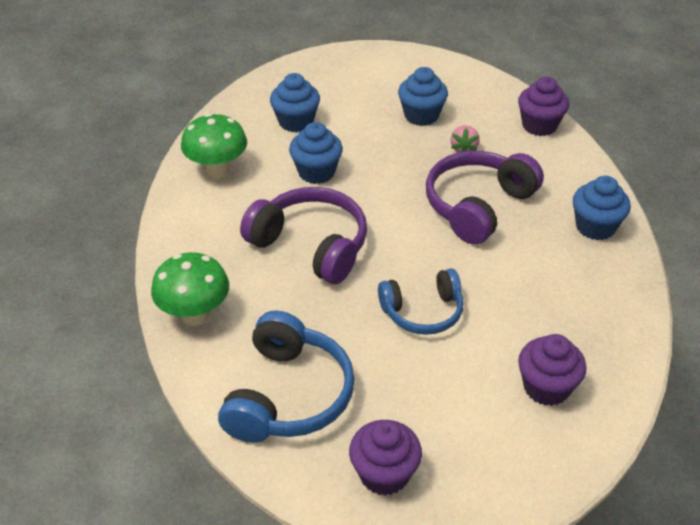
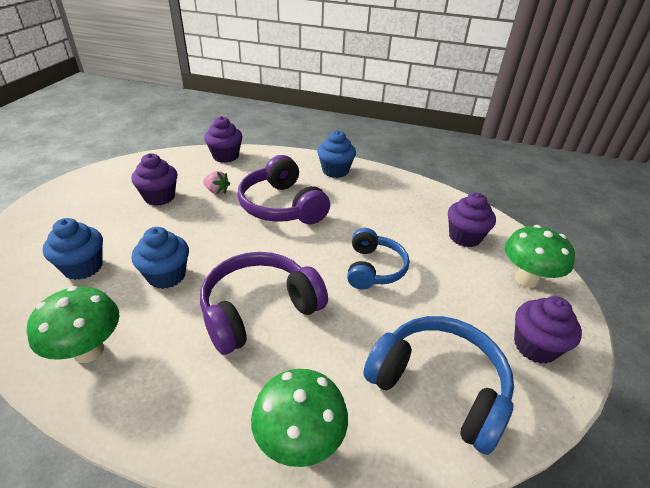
camera: 70 degrees left, 5 degrees down
blue cupcake [398,67,448,126] -> purple cupcake [131,153,177,206]
none -> green mushroom [504,225,575,288]

